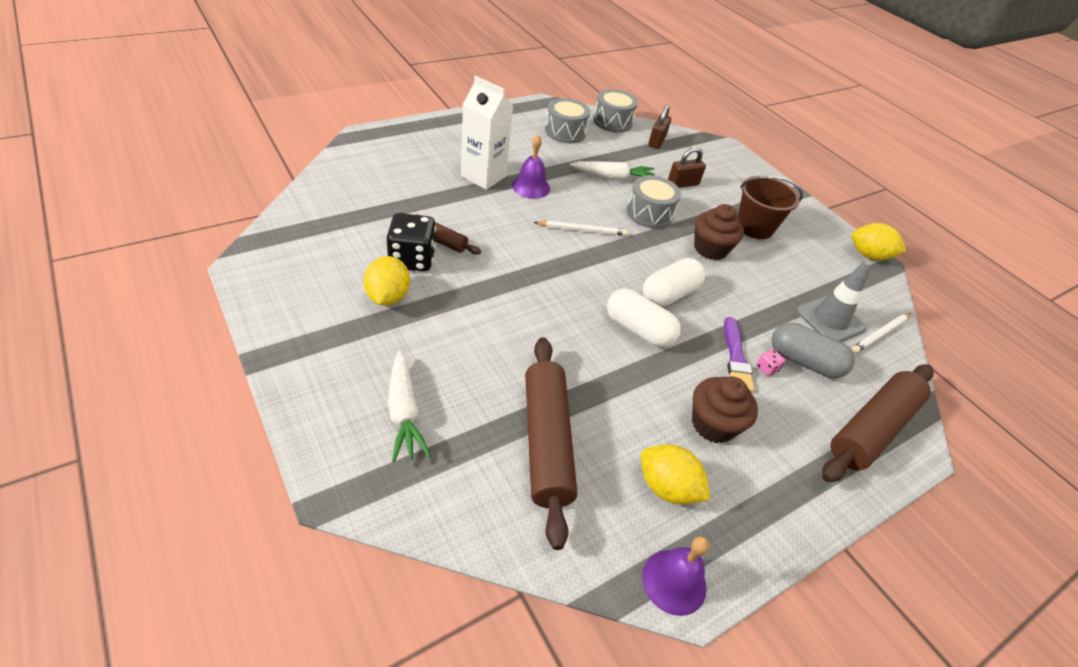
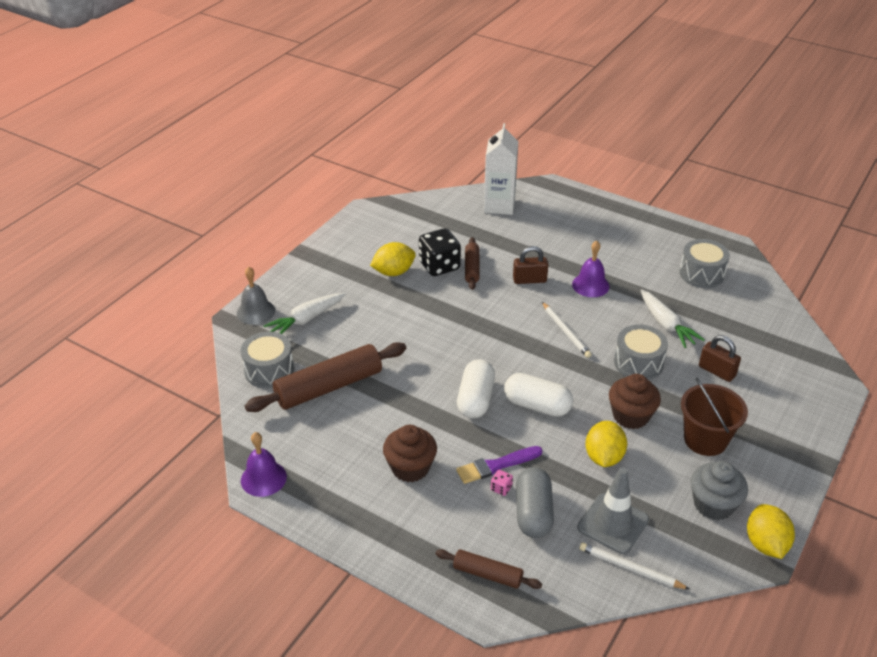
camera: 70 degrees right, 5 degrees down
white carton [461,76,513,190] -> white carton moved to [484,123,518,215]
grey drum [593,89,638,133] -> grey drum moved to [240,332,294,388]
yellow lemon [641,444,711,504] -> yellow lemon moved to [585,421,627,467]
brown padlock [648,105,671,149] -> brown padlock moved to [513,246,548,284]
brown rolling pin [822,364,934,483] -> brown rolling pin [435,549,542,589], size x0.53
none -> grey bell [237,267,275,325]
none -> grey cupcake [691,461,748,520]

